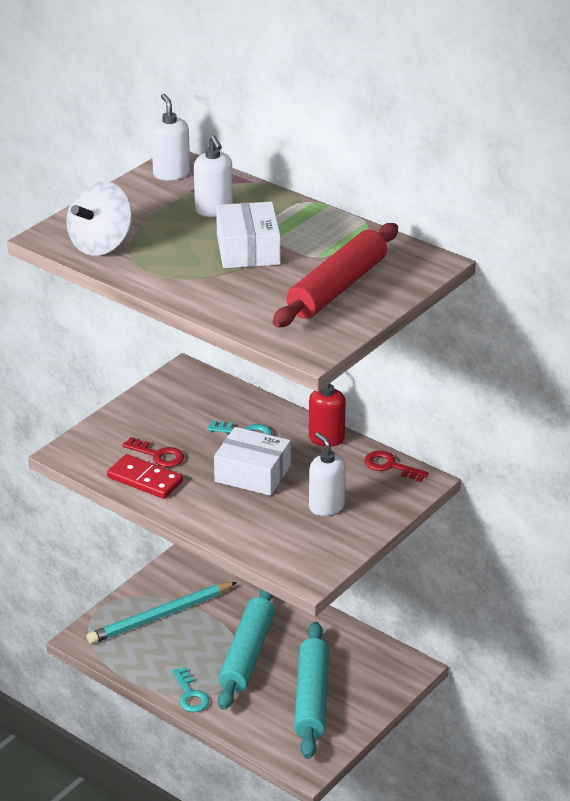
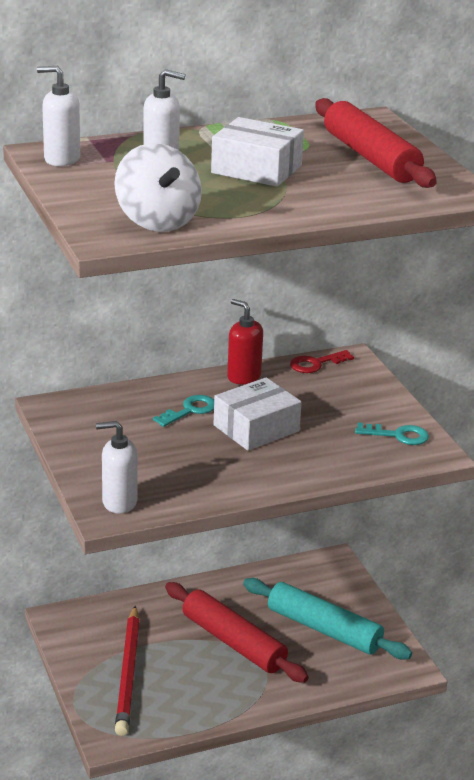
camera: 60 degrees left, 5 degrees down
turquoise pencil [87,582,237,644] -> red pencil [115,606,140,736]
red domino [107,454,183,499] -> none
red key [122,437,184,467] -> none
turquoise key [172,667,209,712] -> turquoise key moved to [355,423,429,445]
turquoise rolling pin [218,589,275,710] -> red rolling pin [165,582,309,683]
white soap dispenser [309,432,346,516] -> white soap dispenser moved to [96,421,138,514]

